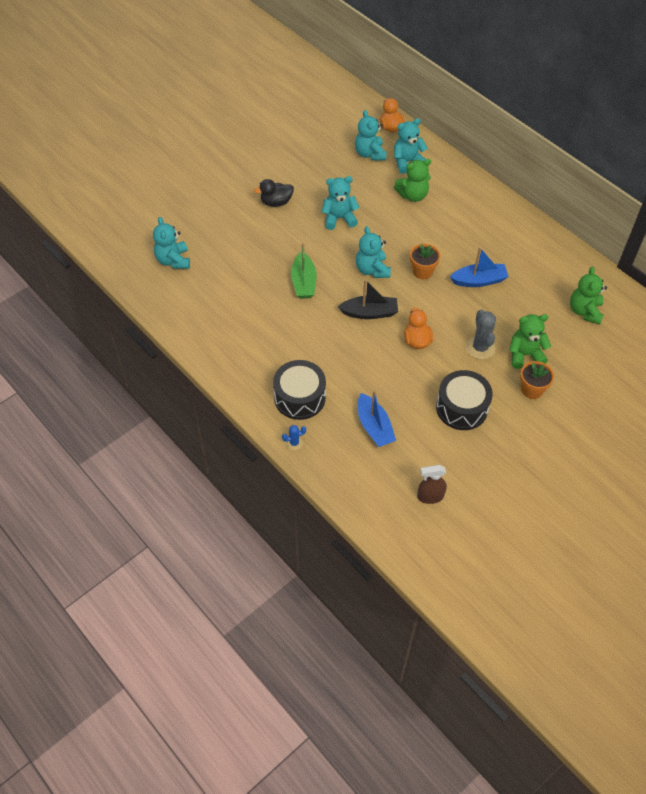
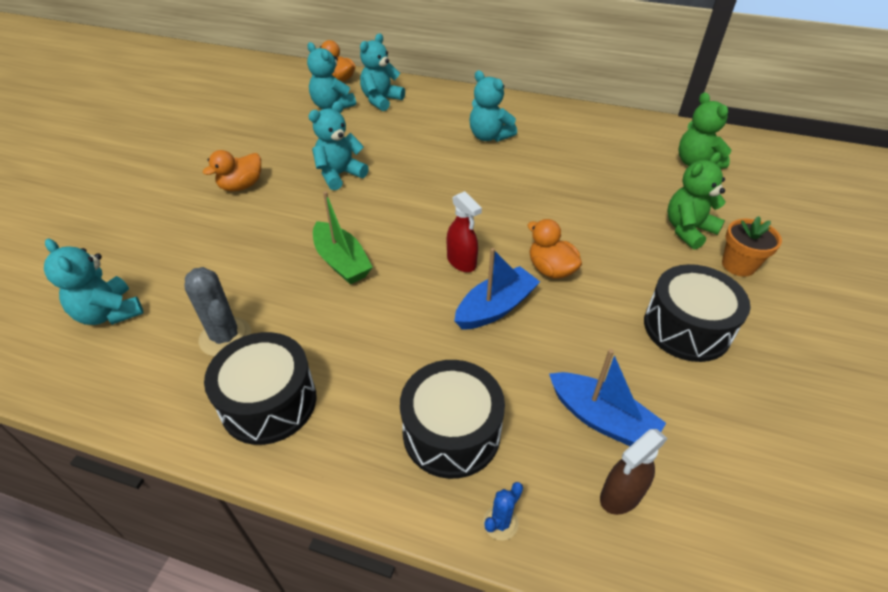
camera: 30 degrees left, 10 degrees down
black duck [254,179,294,207] -> orange duck [203,150,261,192]
black boat [338,279,398,319] -> red spray bottle [447,191,482,272]
turquoise teddy bear [356,226,391,278] -> turquoise teddy bear moved to [469,71,517,142]
green teddy bear [394,159,431,202] -> none
orange flower pot [410,244,440,279] -> none
brown spray bottle [417,465,447,504] -> brown spray bottle moved to [600,429,668,515]
blue boat [450,247,509,287] -> blue boat moved to [454,248,540,330]
grey cactus [466,309,496,359] -> grey cactus moved to [184,267,251,357]
none -> black drum [204,332,317,445]

